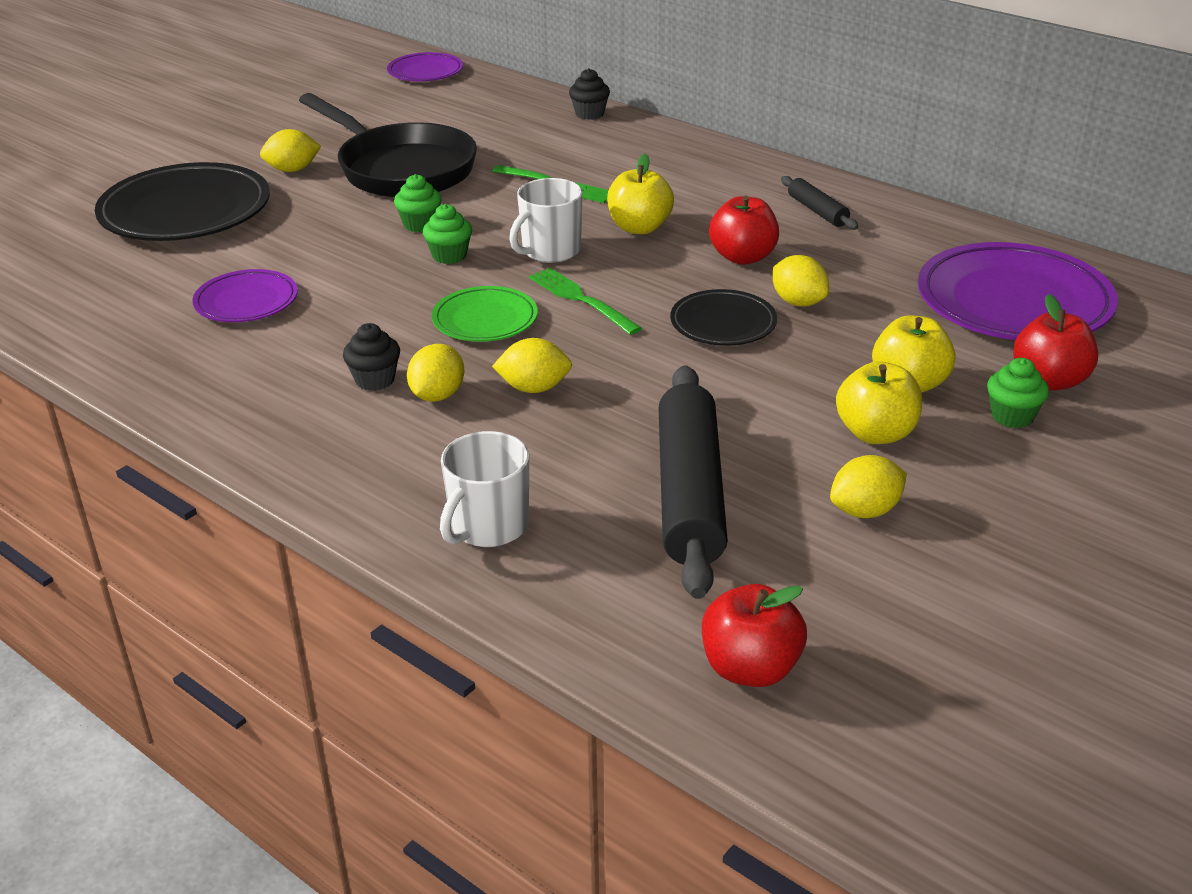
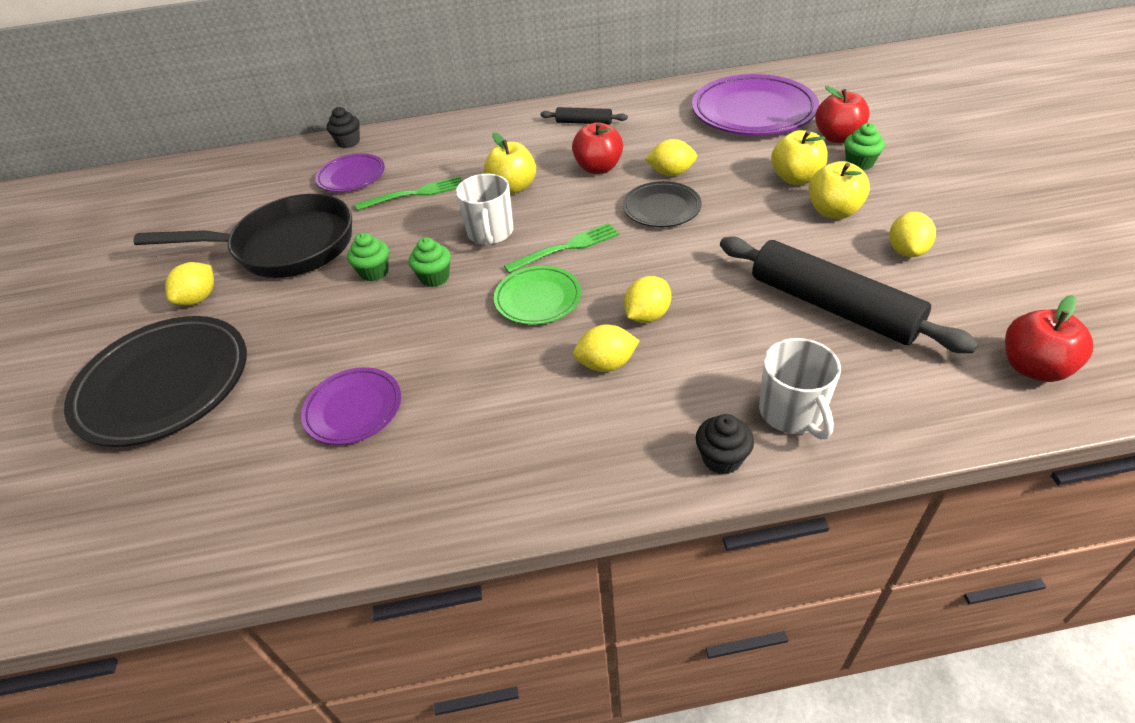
camera: 45 degrees left, 10 degrees up
black cupcake [343,323,400,391] -> black cupcake moved to [696,414,754,475]
purple plate [387,52,463,81] -> purple plate moved to [315,153,385,192]
yellow lemon [407,344,464,402] -> yellow lemon turned 75 degrees counterclockwise [573,324,639,372]
green fork [529,268,642,335] -> green fork turned 150 degrees clockwise [504,223,619,273]

